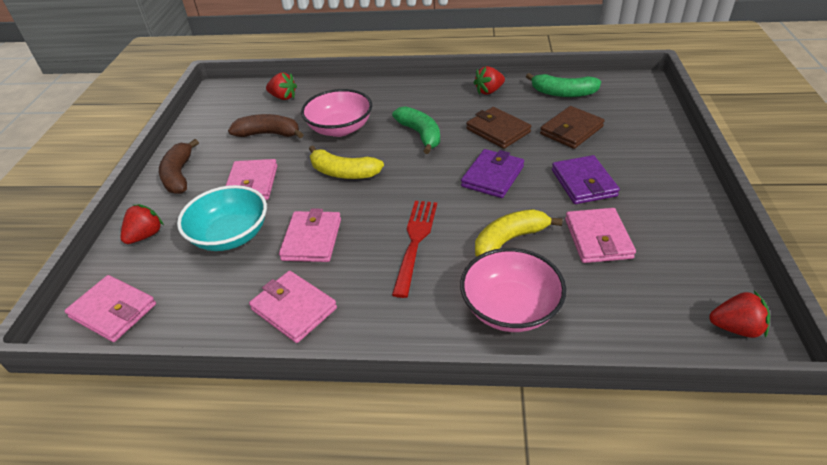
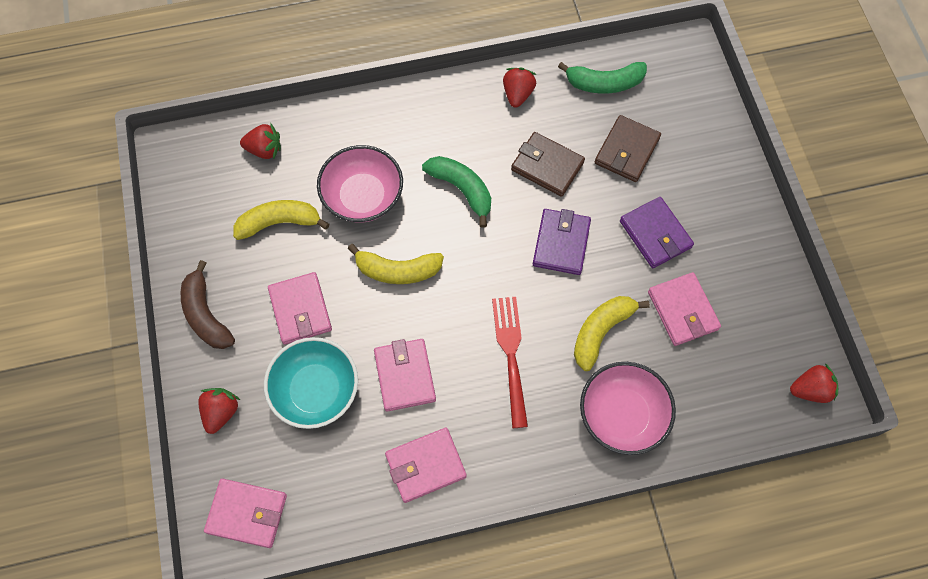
camera: 20 degrees left, 25 degrees up
brown banana [228,114,304,138] -> yellow banana [233,200,329,240]
pink wallet [249,271,337,343] -> pink wallet turned 45 degrees counterclockwise [385,428,467,503]
red strawberry [473,66,505,95] -> red strawberry turned 150 degrees clockwise [503,68,536,108]

